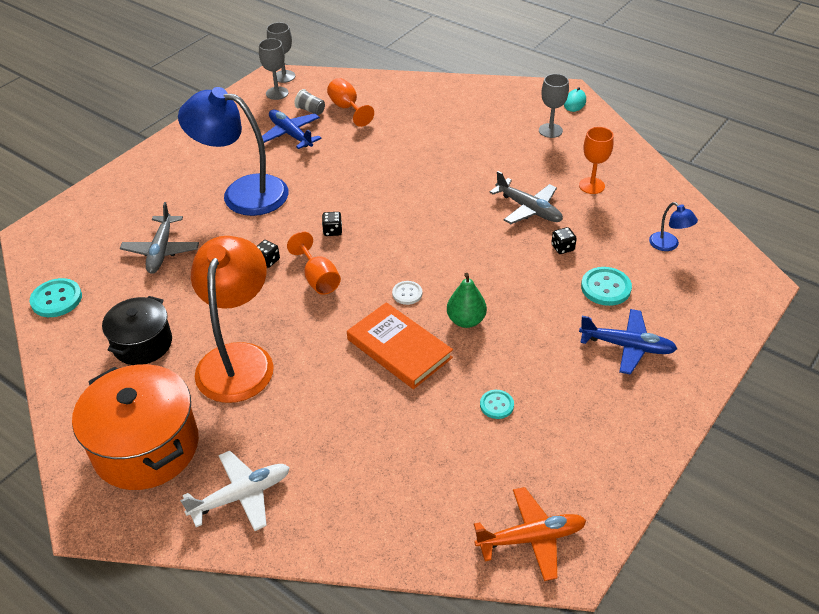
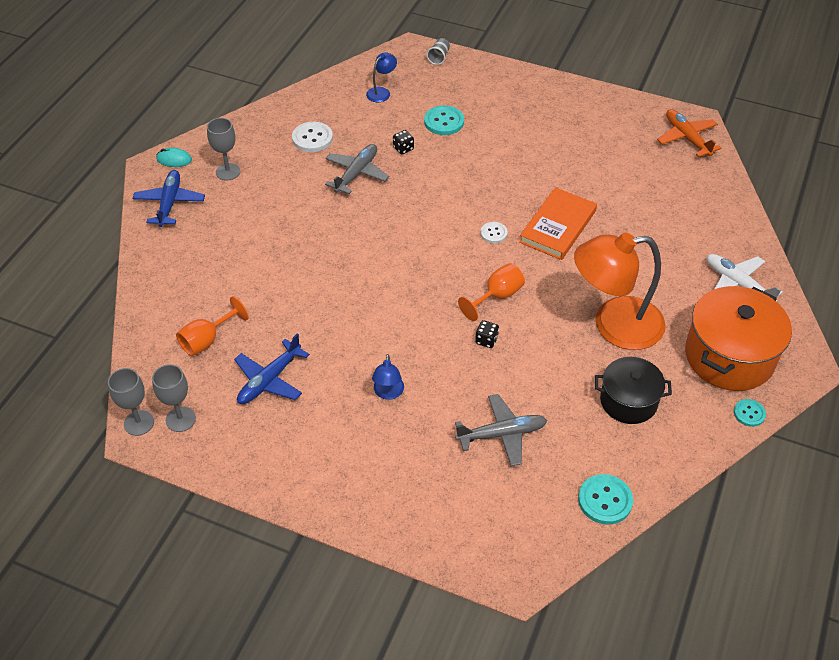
camera: 105 degrees left, 5 degrees up
blue lamp [178,87,289,216] -> blue lamp [372,354,404,400], size x0.42
grey cup [294,89,325,115] -> grey cup moved to [427,38,450,65]
black dice [322,212,342,236] -> none
green pear [447,273,487,328] -> none
turquoise button [480,390,514,419] -> turquoise button moved to [734,399,766,427]
orange goblet [579,127,614,194] -> white button [292,122,333,152]
blue plane [579,309,677,375] -> blue plane moved to [132,170,205,227]

